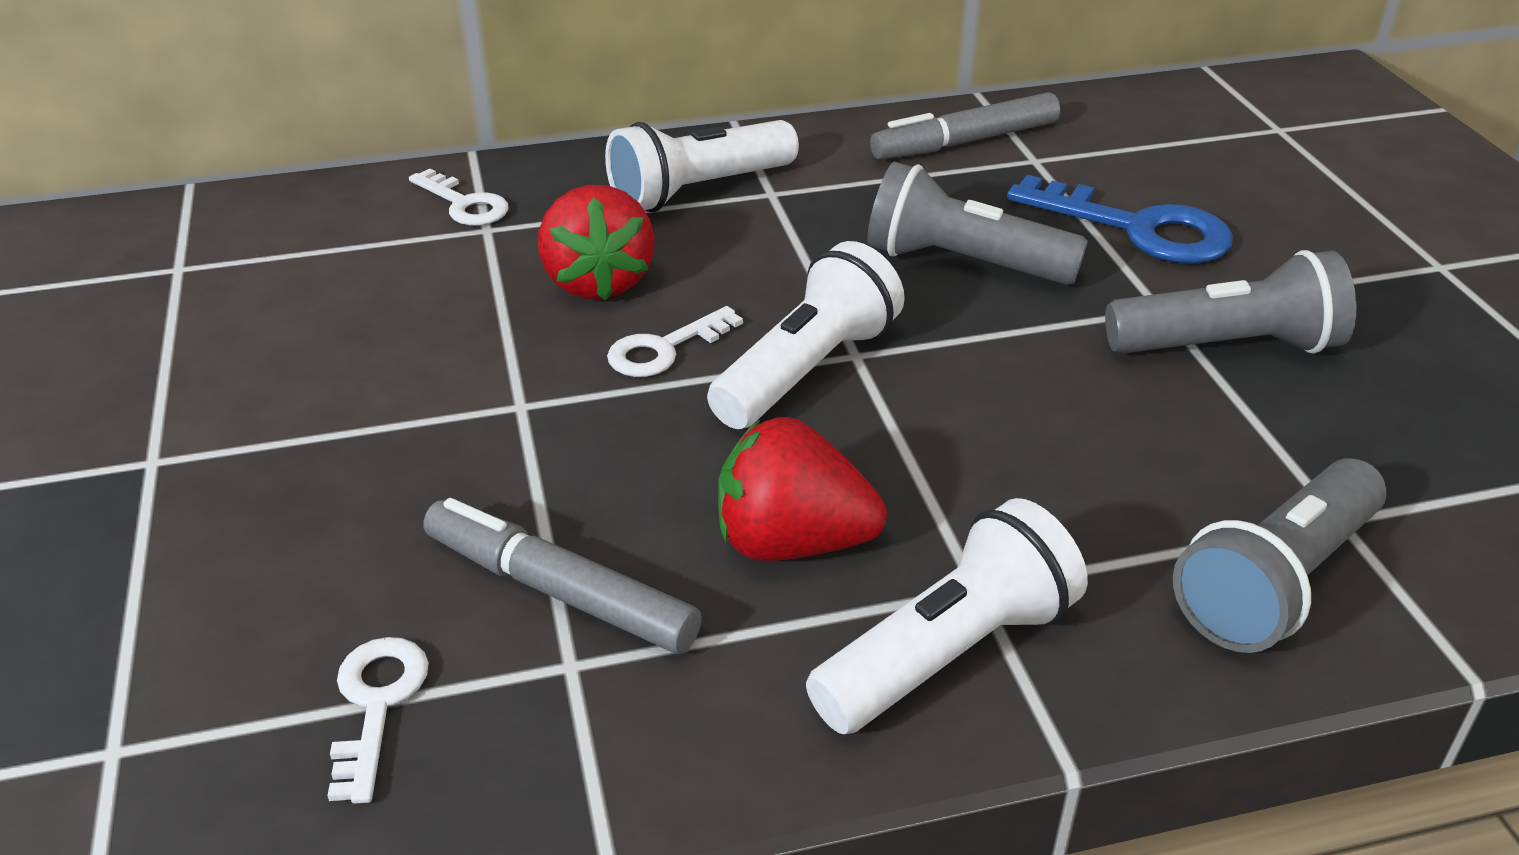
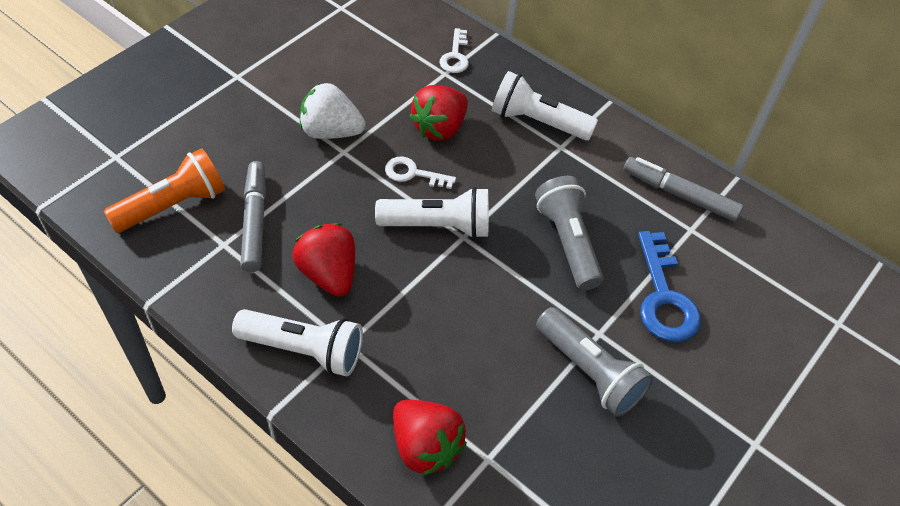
camera: 50 degrees right, 15 degrees up
white key [327,637,429,804] -> orange flashlight [104,148,225,233]
grey flashlight [1173,458,1386,653] -> red strawberry [393,400,467,476]
none -> white strawberry [300,83,366,139]

